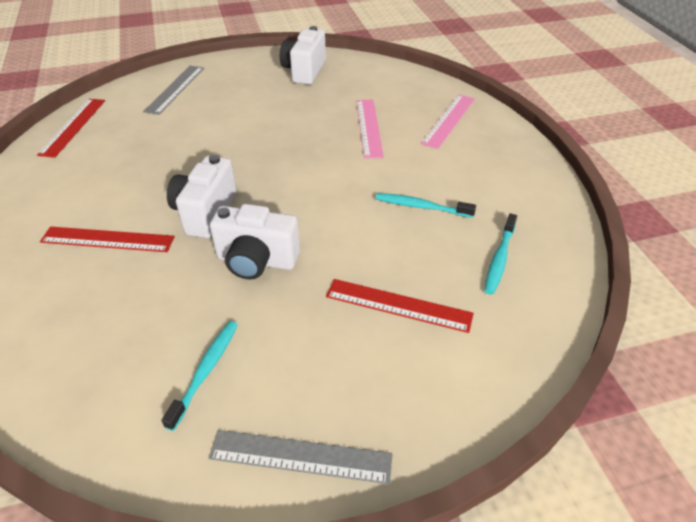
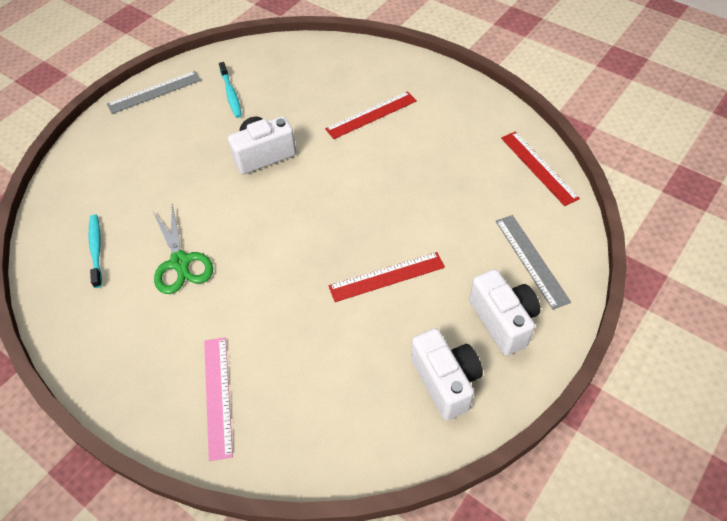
camera: 145 degrees right, 10 degrees up
white camera [167,155,237,238] -> white camera moved to [469,269,540,356]
red ruler [326,279,474,333] -> red ruler moved to [329,252,445,302]
pink ruler [356,100,384,159] -> none
turquoise toothbrush [376,193,476,218] -> green scissors [153,204,213,294]

